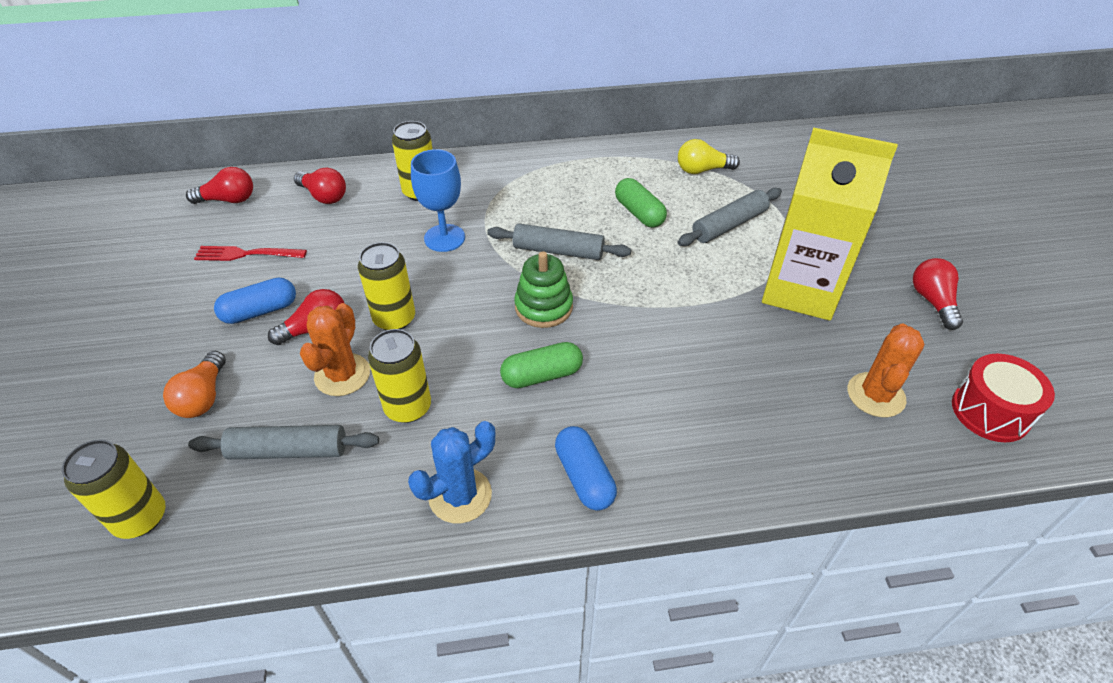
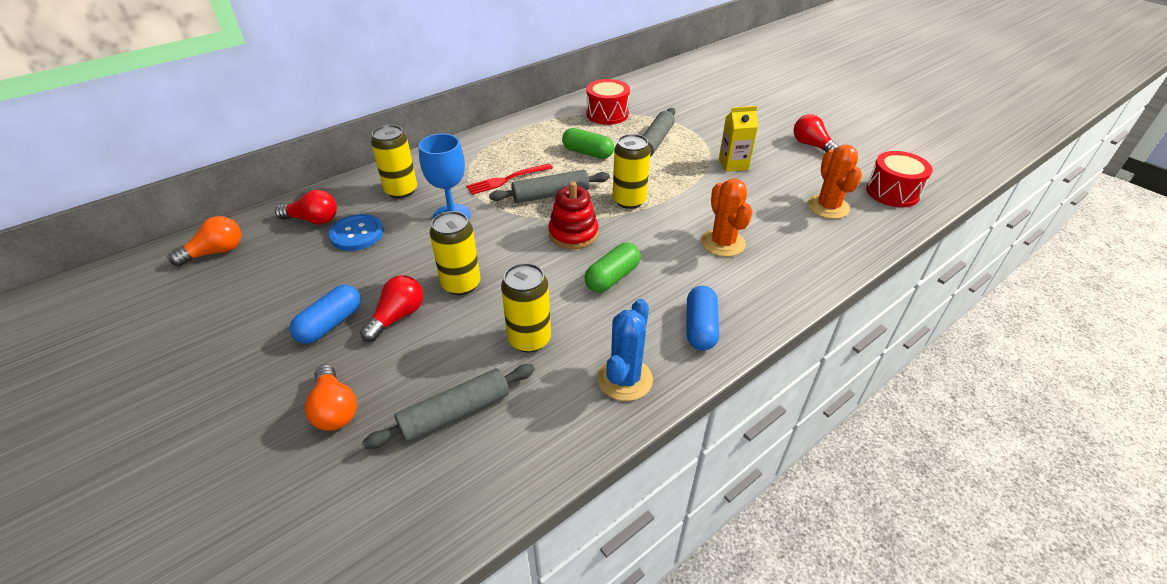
camera: 30 degrees left, 5 degrees down
yellow can [62,439,166,539] -> yellow can moved to [613,134,651,209]
red light bulb [186,167,253,204] -> orange light bulb [169,216,241,266]
red fork [194,246,307,261] -> red fork moved to [466,163,553,195]
orange cactus [300,303,370,396] -> orange cactus moved to [701,179,752,257]
green stacking toy [514,251,573,328] -> red stacking toy [548,181,598,249]
blue capsule [555,426,617,511] -> blue capsule turned 60 degrees clockwise [687,286,719,350]
yellow light bulb [678,139,740,174] -> red drum [586,79,630,125]
yellow carton [762,127,898,321] -> yellow carton [719,106,758,172], size x0.47
none -> blue button [329,214,384,251]

